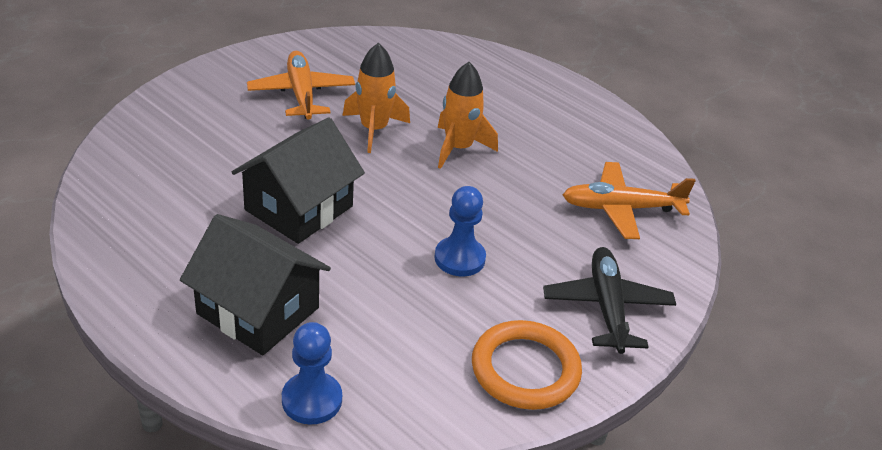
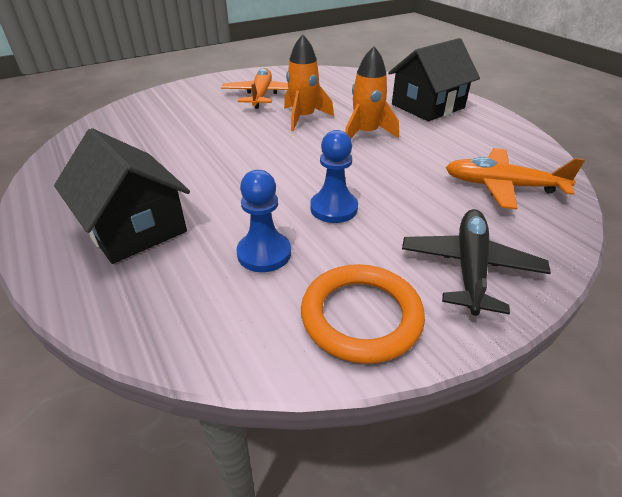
camera: 20 degrees right, 0 degrees up
black house [232,117,365,244] -> black house moved to [388,38,480,121]
blue pawn [282,322,342,425] -> blue pawn moved to [237,170,291,272]

